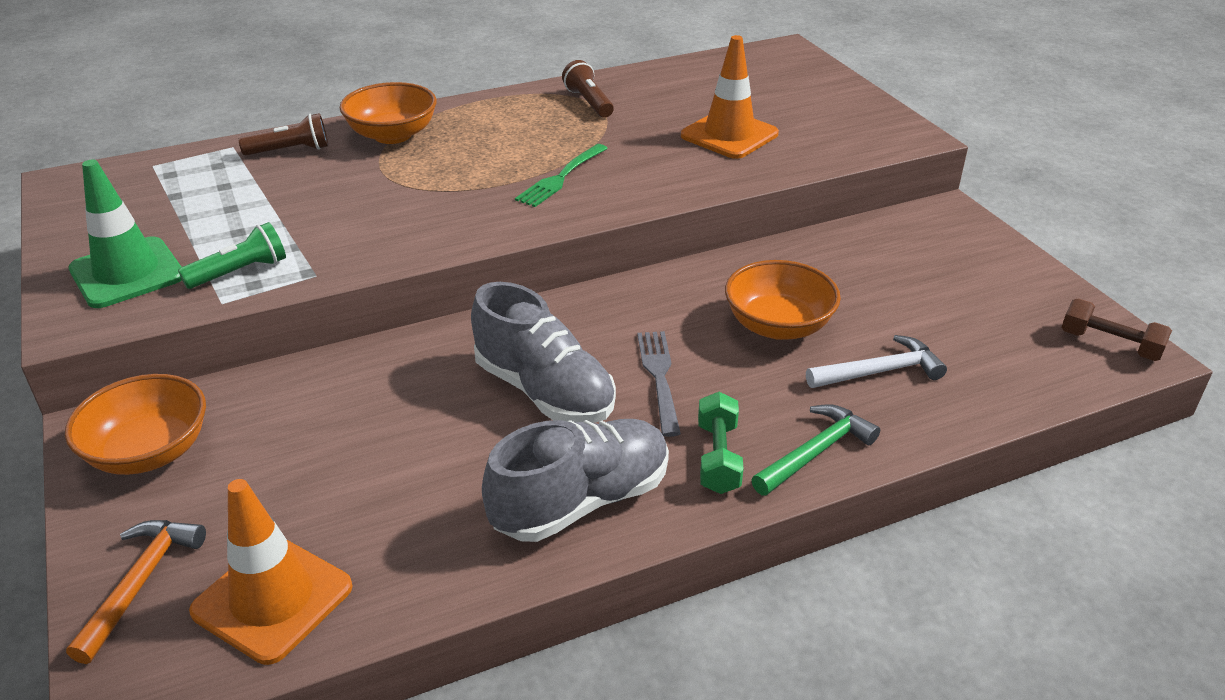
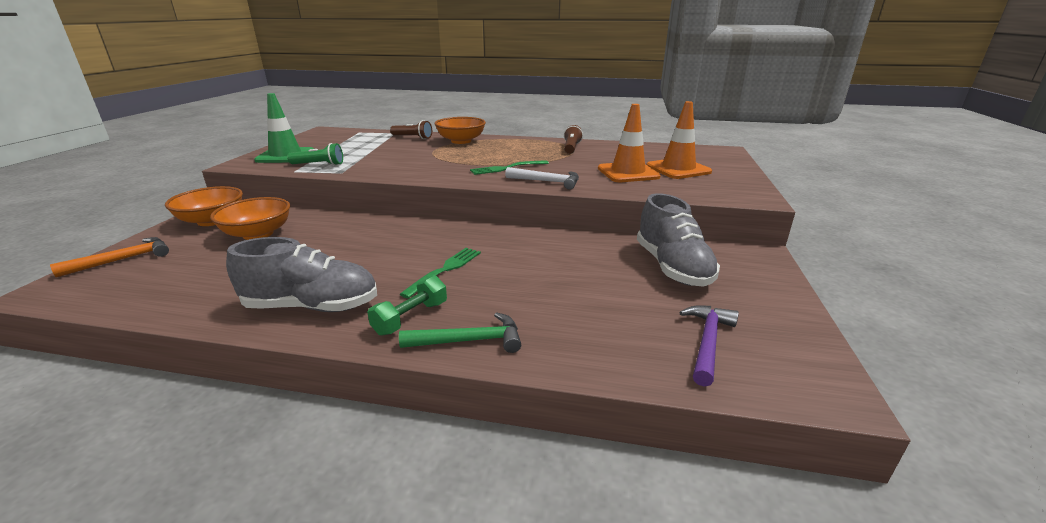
camera: 35 degrees right, 10 degrees down
orange traffic cone [189,479,353,665] -> orange traffic cone moved to [647,101,712,179]
grey shoe [471,282,616,423] -> grey shoe moved to [637,193,720,287]
grey fork [637,331,681,437] -> green fork [400,248,481,298]
orange bowl [725,260,841,340] -> orange bowl moved to [210,197,290,240]
white hammer [806,335,947,388] -> white hammer moved to [505,167,579,190]
brown dumbbell [1061,299,1172,361] -> none
none -> purple hammer [680,305,739,387]

